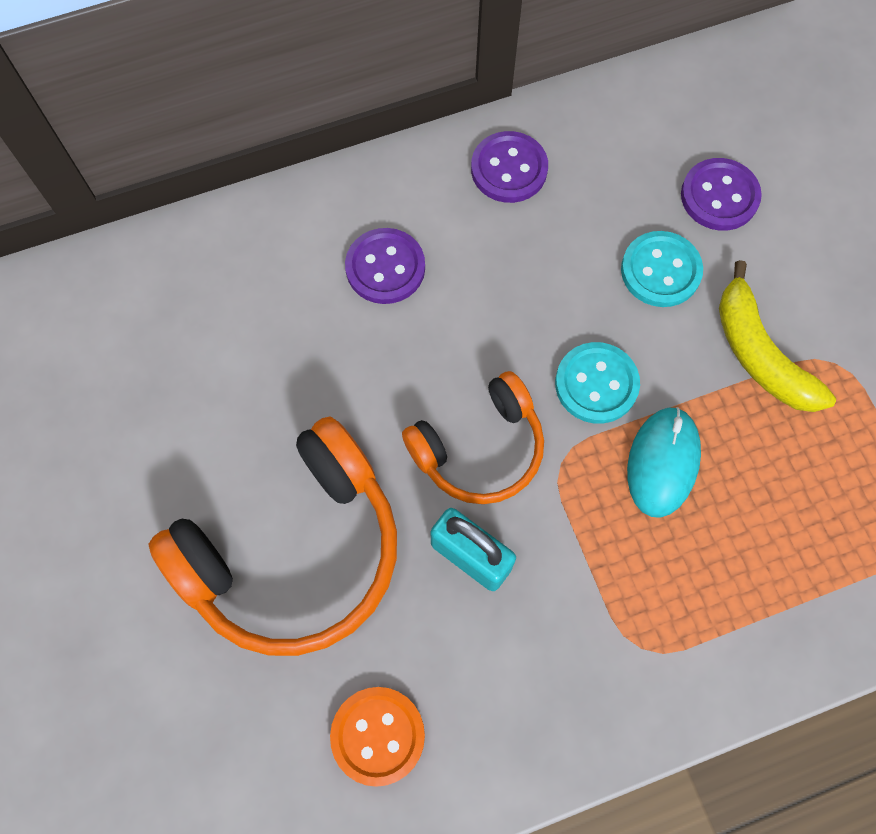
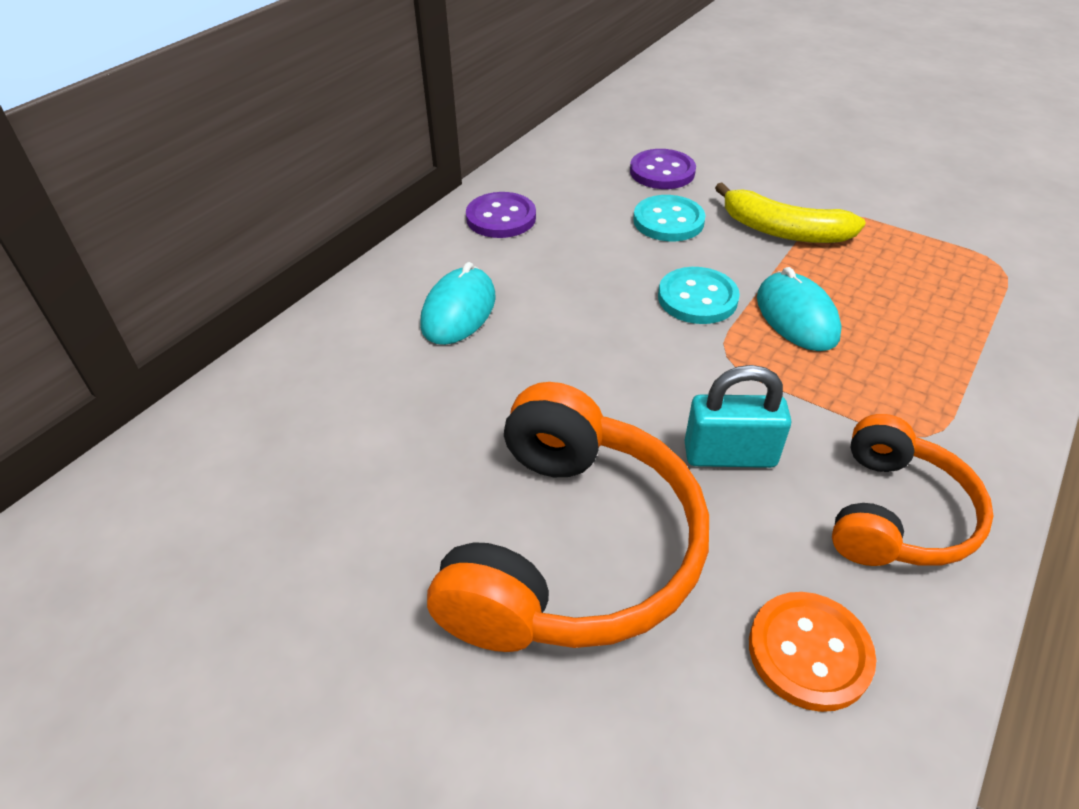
camera: 35 degrees left, 25 degrees down
purple button [345,228,425,304] -> turquoise mouse [420,262,496,345]
orange headphones [402,371,544,504] -> orange headphones moved to [832,414,994,566]

